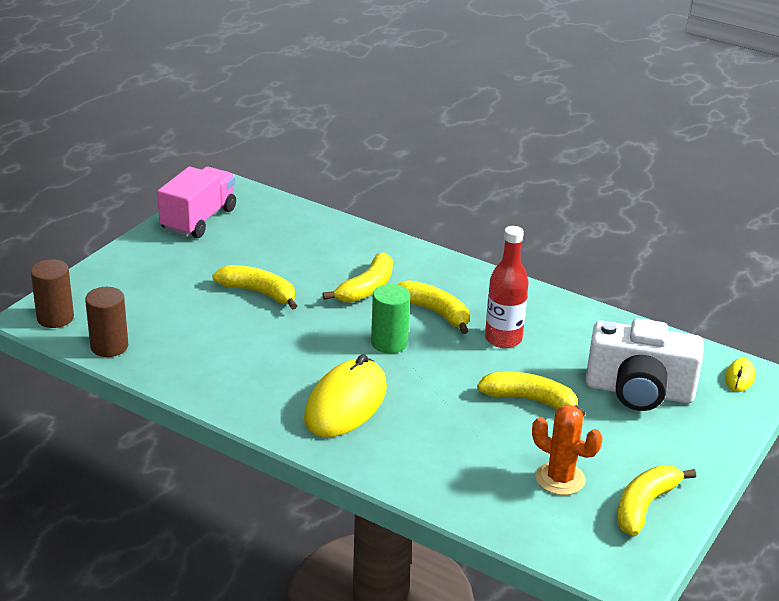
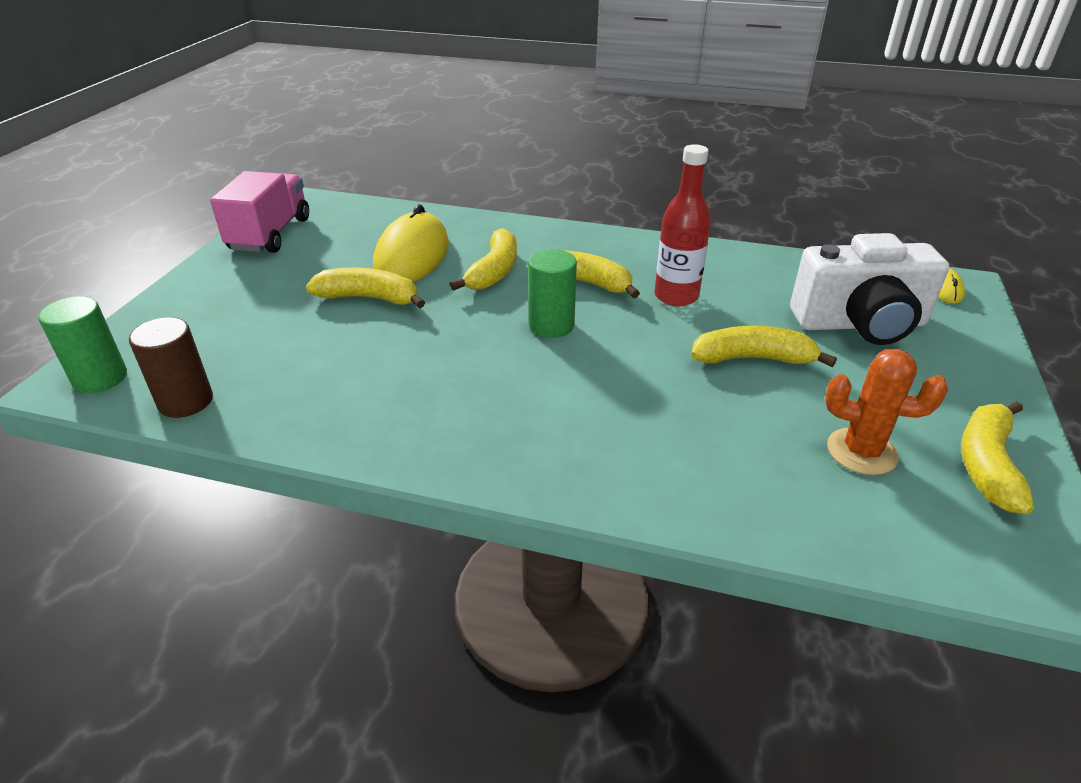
camera: 15 degrees left, 5 degrees up
brown cylinder [30,259,74,328] -> green cylinder [38,296,127,393]
yellow mouse [304,354,387,437] -> yellow mouse moved to [373,204,449,282]

